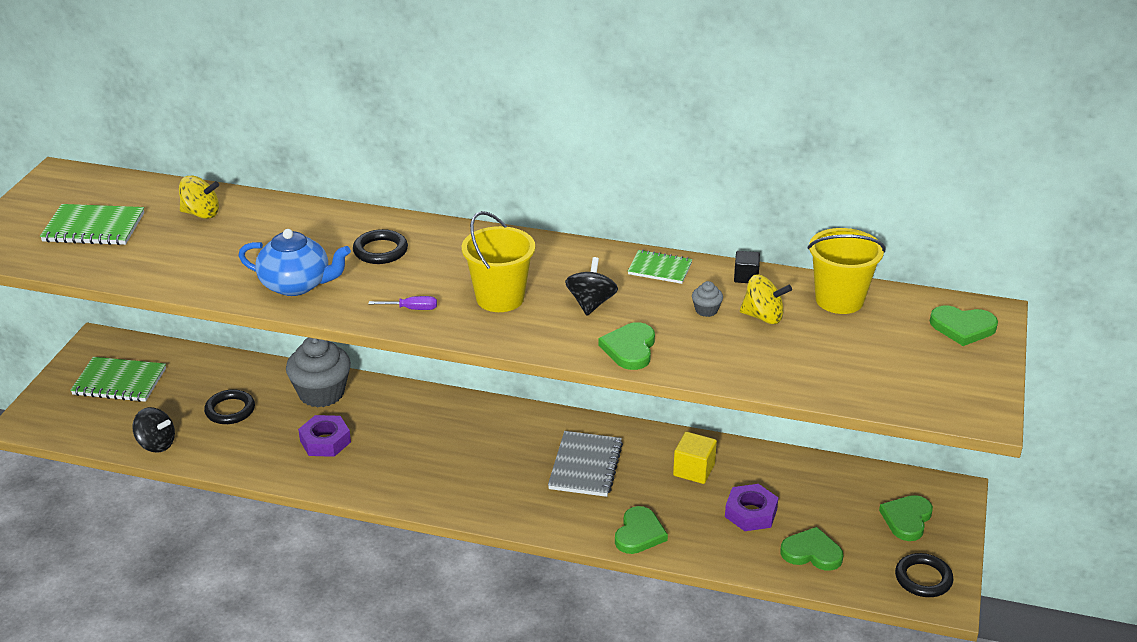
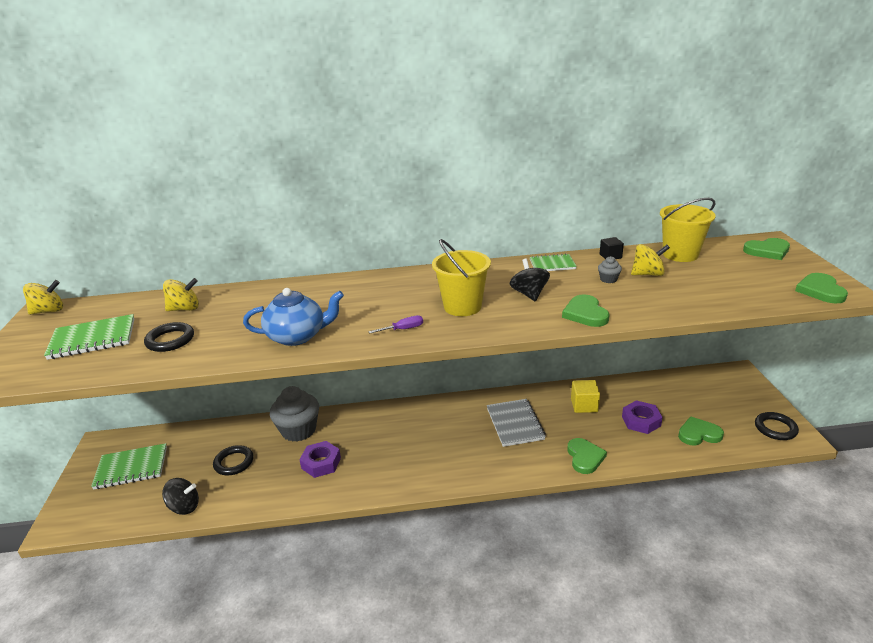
camera: 20 degrees left, 5 degrees down
black ring [353,229,408,264] -> black ring moved to [144,322,194,352]
green heart [879,495,933,541] -> green heart moved to [795,273,848,303]
none -> yellow spinning top [23,280,63,315]

